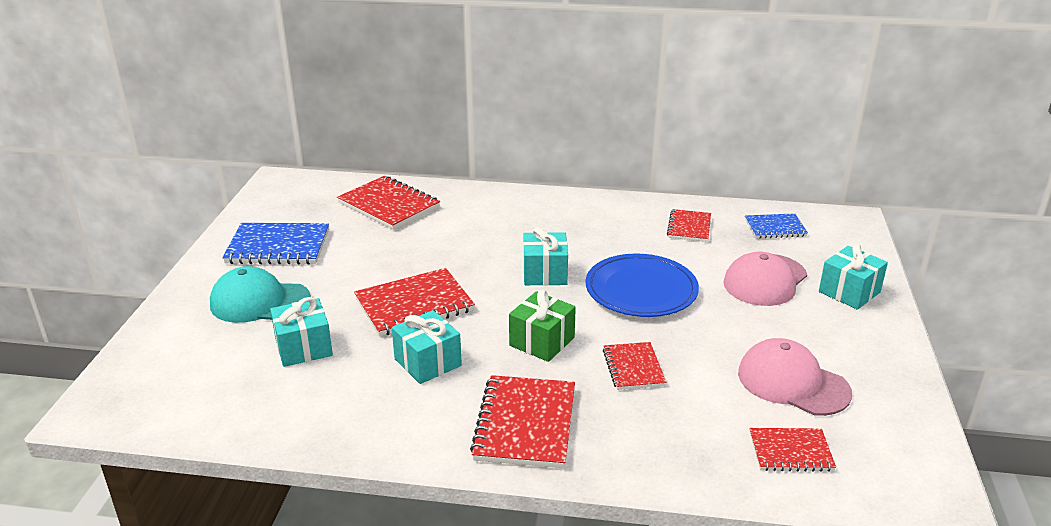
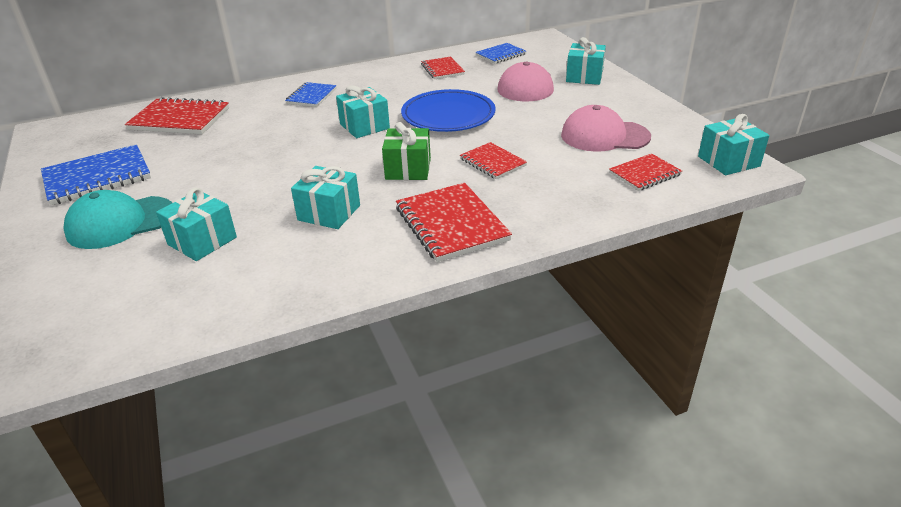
camera: 30 degrees left, 5 degrees up
red notebook [354,268,475,337] -> none
none -> blue notebook [285,82,337,107]
none -> turquoise gift [698,114,769,175]

